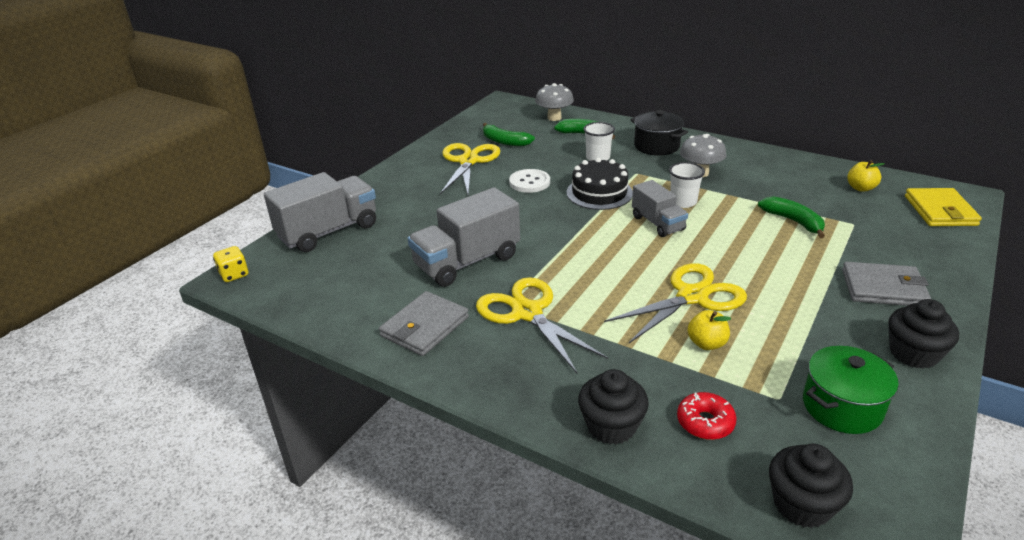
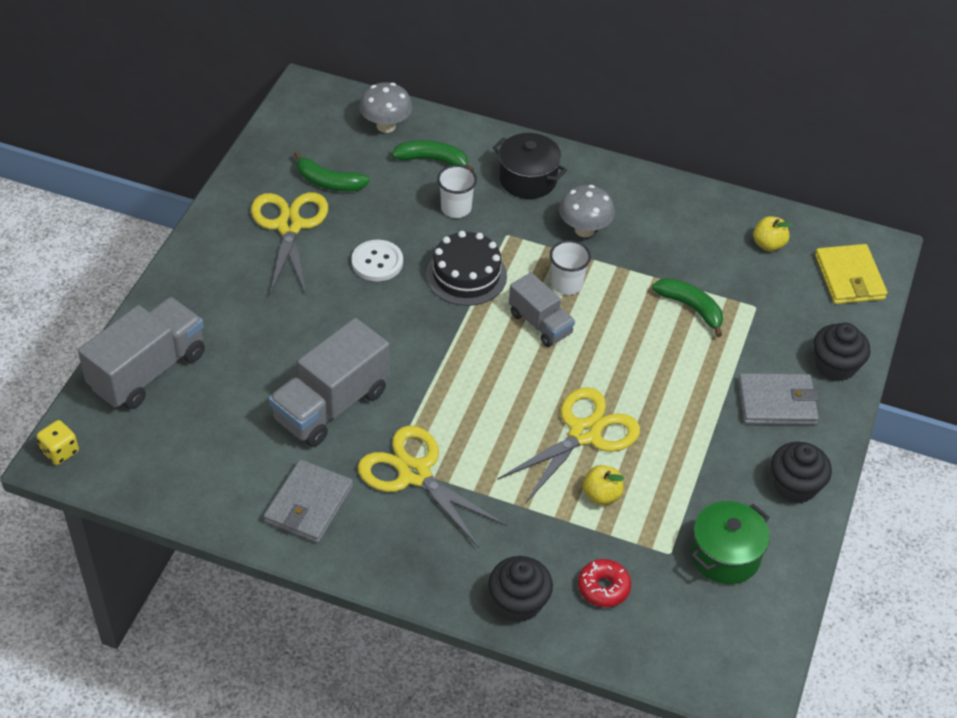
camera: 15 degrees left, 15 degrees up
black cupcake [769,444,853,528] -> black cupcake moved to [813,323,870,381]

